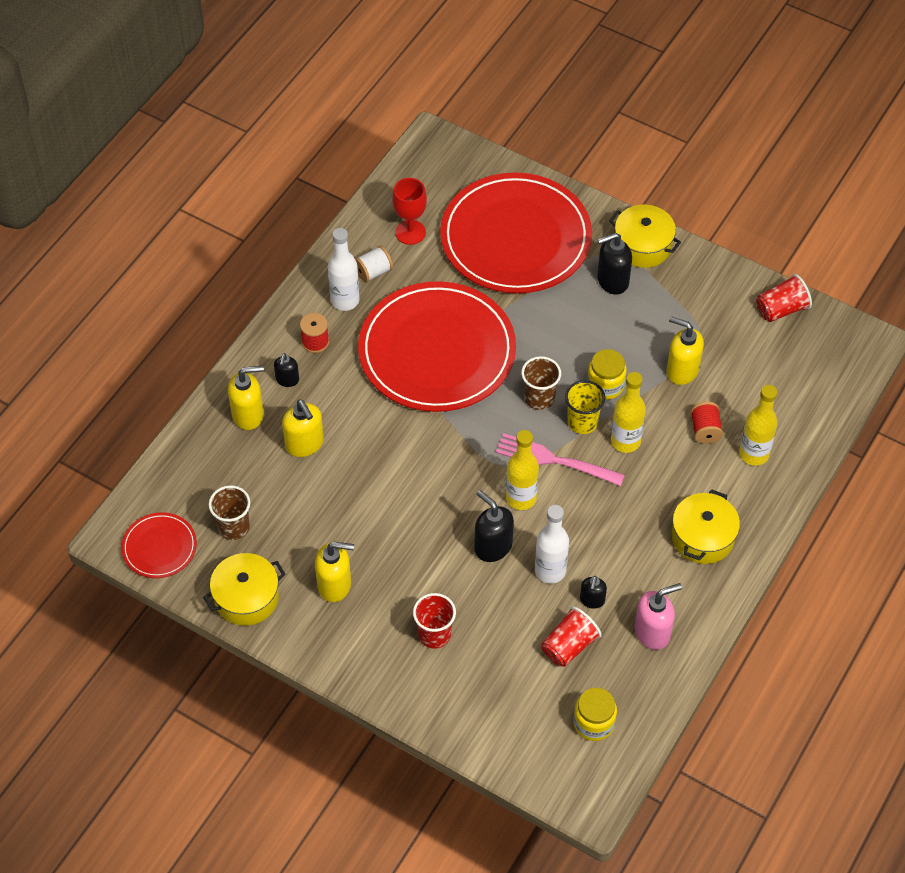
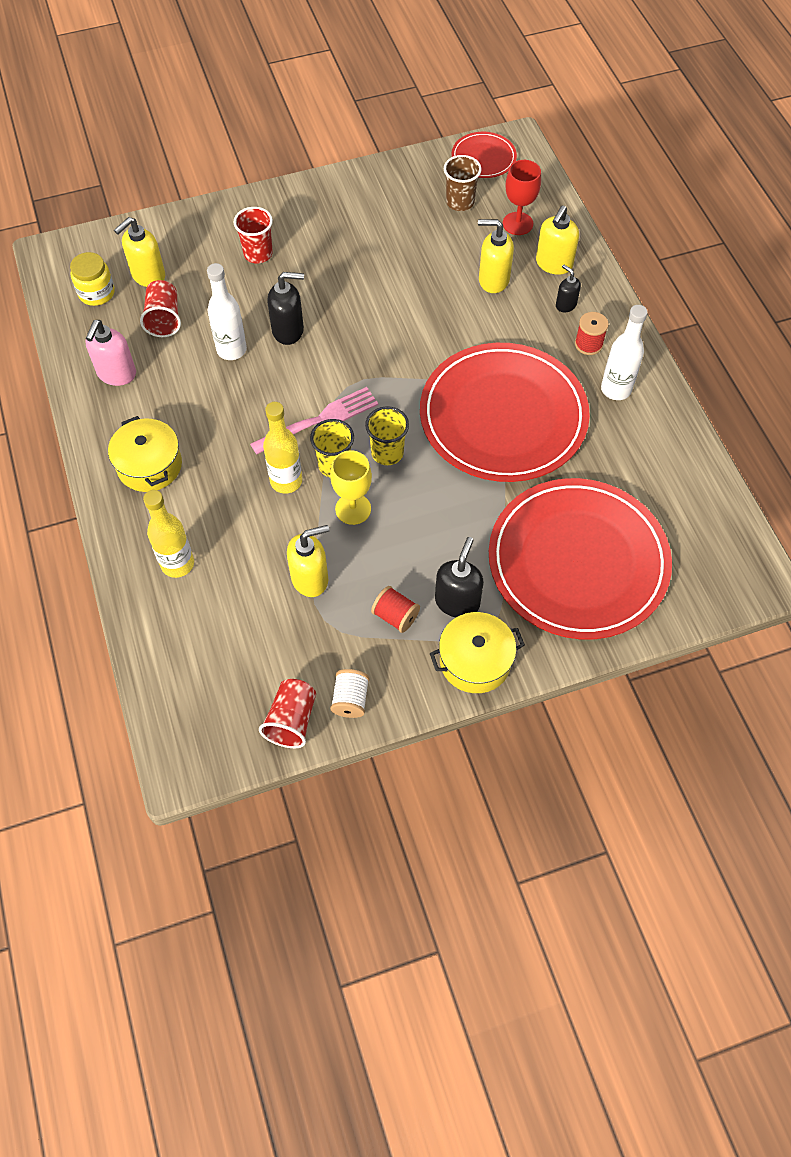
camera: 130 degrees right, 5 degrees up
yellow pot [203,553,285,626] -> none
yellow soap dispenser [315,542,354,602] -> yellow soap dispenser moved to [114,217,165,287]
white spool [355,246,393,283] -> white spool moved to [330,669,369,718]
red goblet [392,178,427,245] -> red goblet moved to [503,160,541,235]
yellow bottle [506,430,539,510] -> none
brown cup [521,356,561,410] -> yellow cup [365,406,409,465]
black soap dispenser [580,576,607,609] -> none
yellow jar [587,349,627,400] -> yellow goblet [330,450,372,525]
red spool [691,402,723,444] -> red spool moved to [371,586,420,633]

